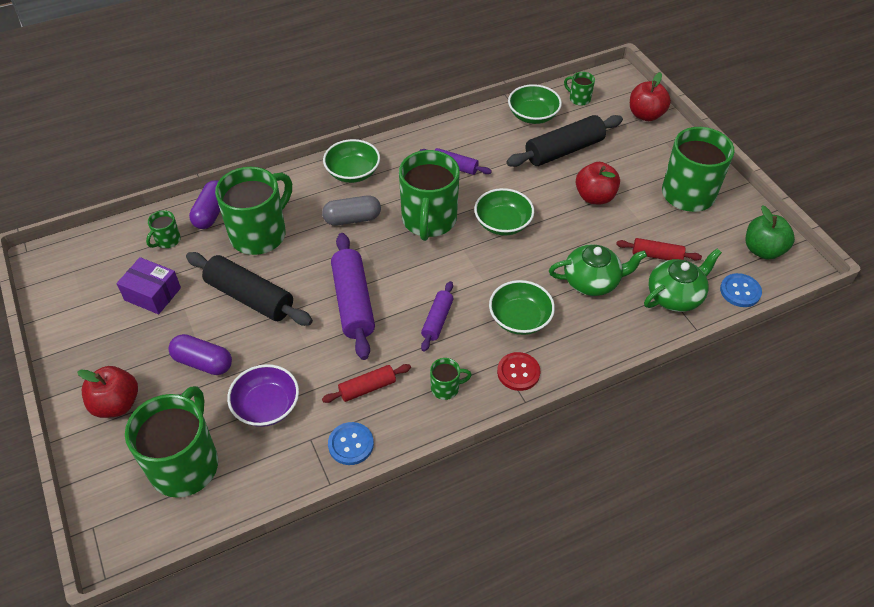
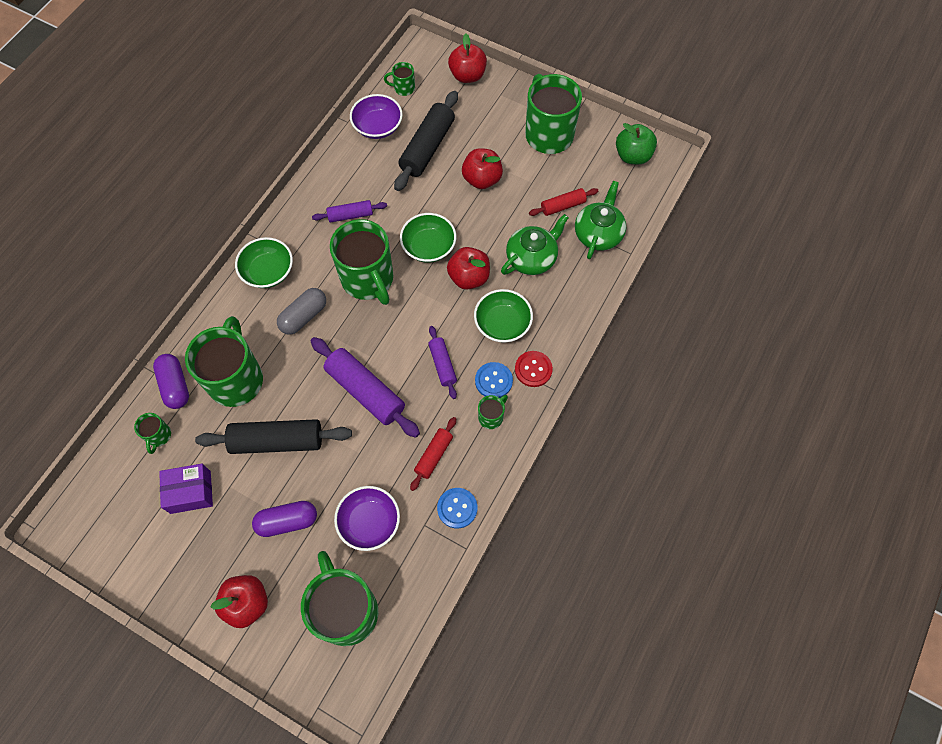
camera: 35 degrees left, 15 degrees up
green bowl [508,84,562,124] -> purple bowl [350,94,403,139]
blue button [720,273,762,307] -> blue button moved to [475,362,513,398]
none -> red apple [447,247,490,290]

